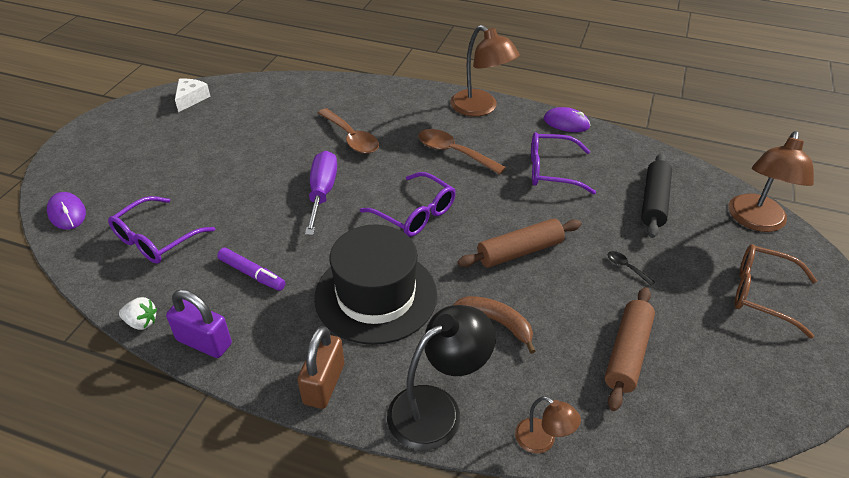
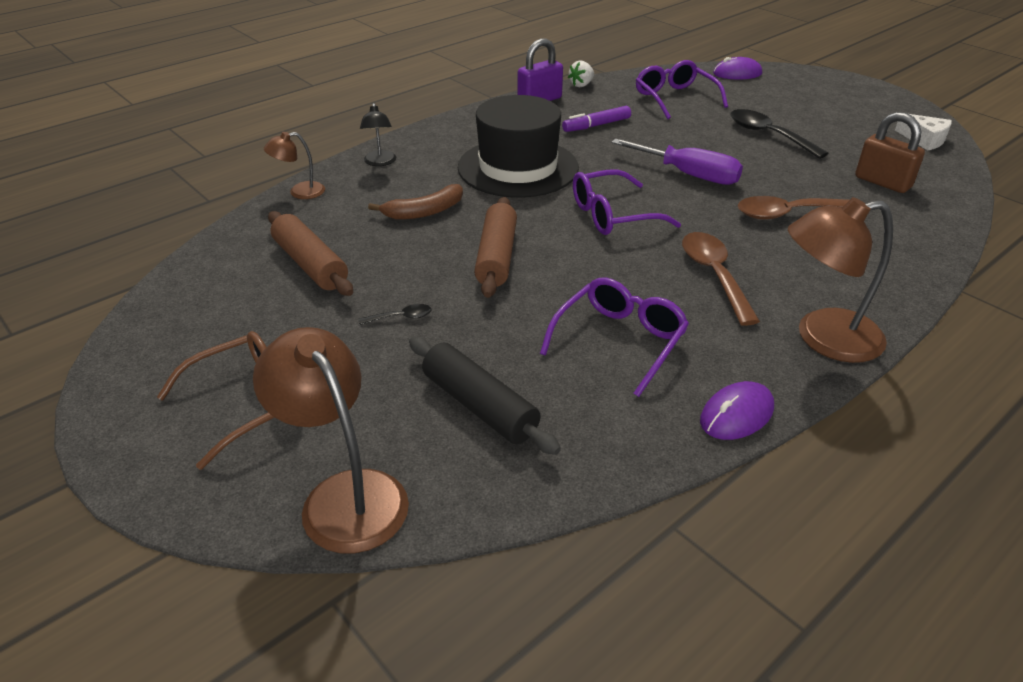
camera: 120 degrees right, 5 degrees down
brown padlock [298,326,344,409] -> brown padlock moved to [855,112,925,193]
black lamp [387,305,496,450] -> black lamp [360,103,396,166], size x0.53
brown spoon [418,129,506,175] -> brown spoon turned 75 degrees counterclockwise [682,232,760,326]
none -> black spoon [730,109,828,159]

